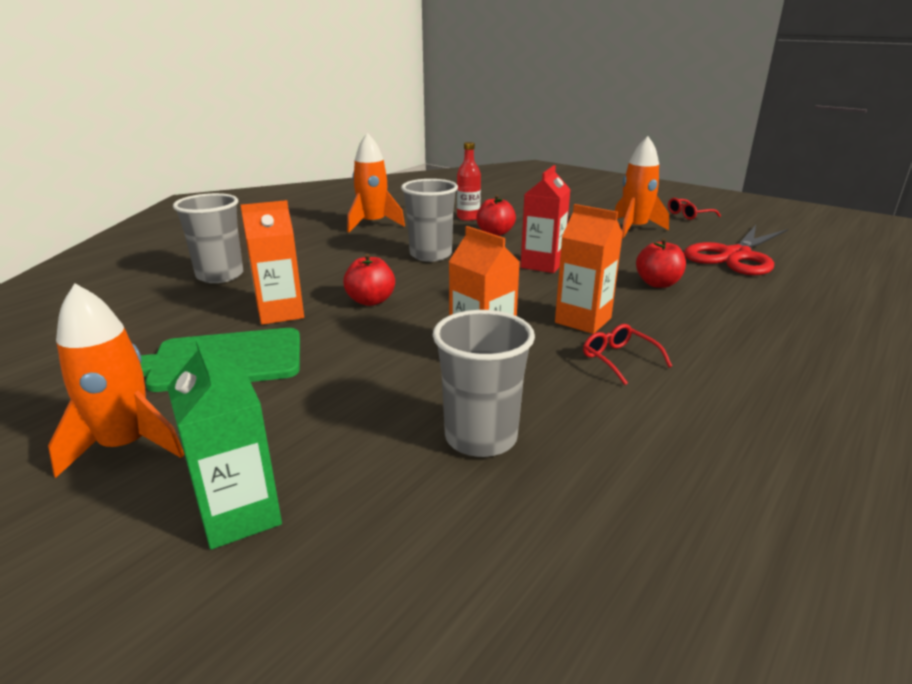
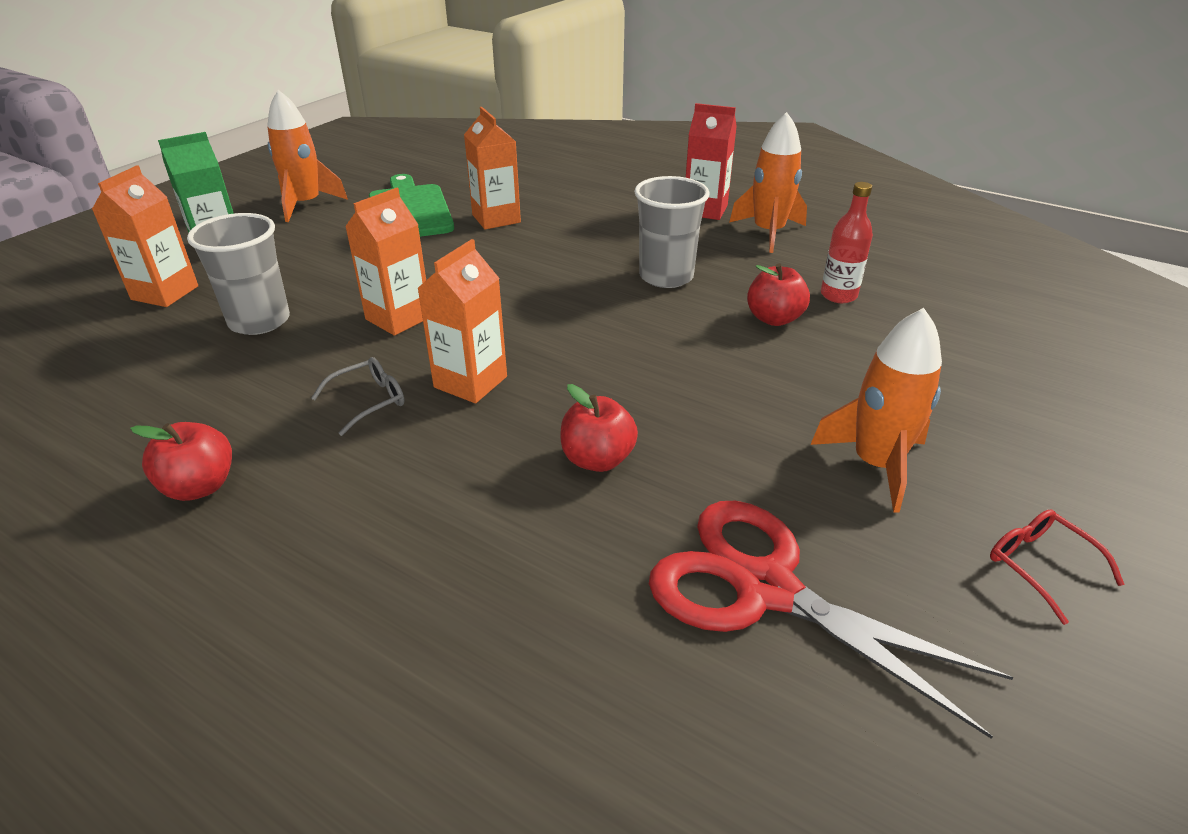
camera: 85 degrees right, 10 degrees up
grey cup [173,193,243,283] -> none
red apple [343,253,395,306] -> red apple moved to [130,422,232,501]
red carton [521,165,571,273] -> red carton moved to [686,103,737,220]
red glasses [583,324,672,385] -> grey glasses [311,357,405,436]
none -> orange carton [92,165,198,307]

